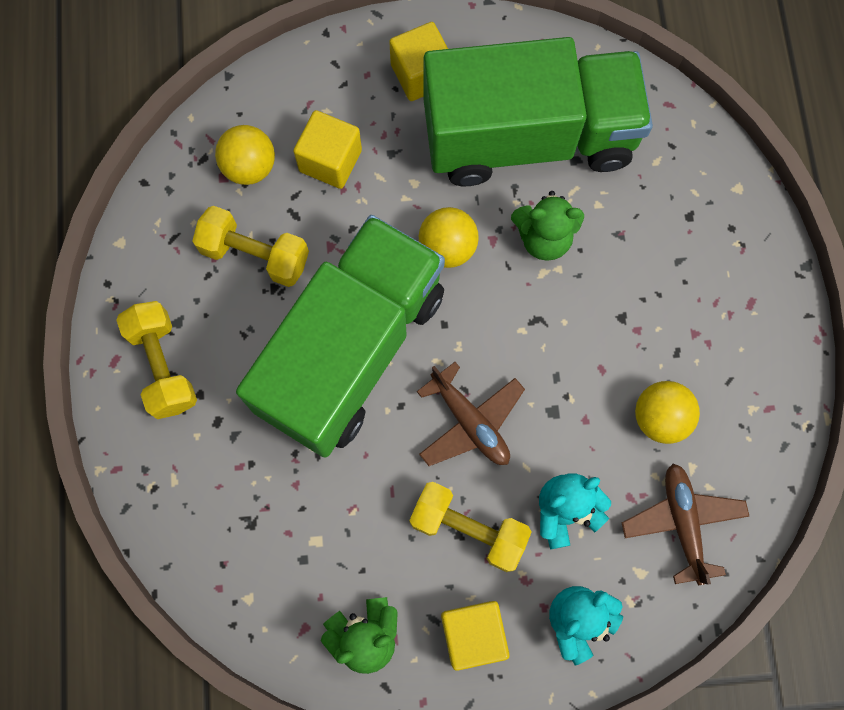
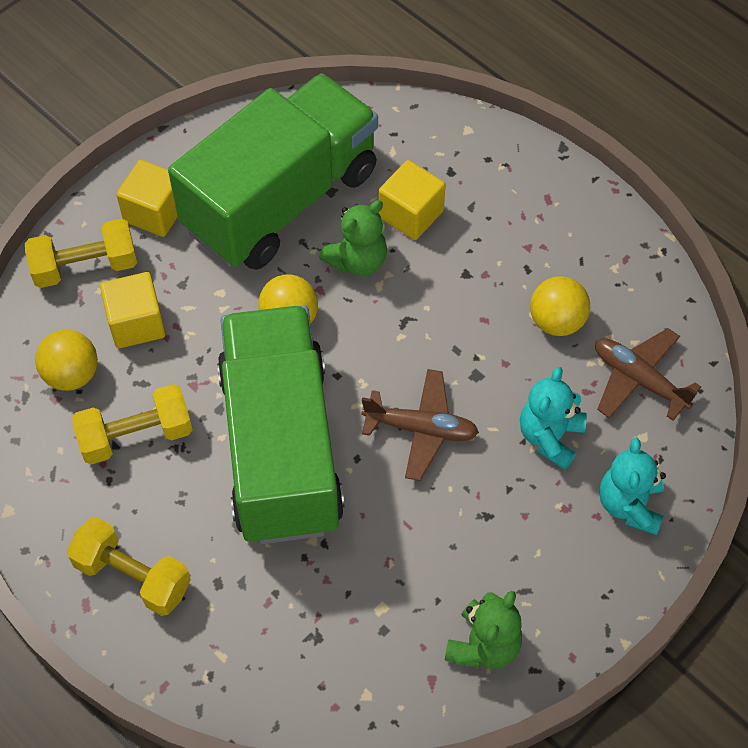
camera: 40 degrees left, 15 degrees down
yellow dumbbell [409,482,532,572] -> yellow dumbbell moved to [25,219,137,288]
yellow cube [441,601,510,671] -> yellow cube moved to [379,160,446,240]

